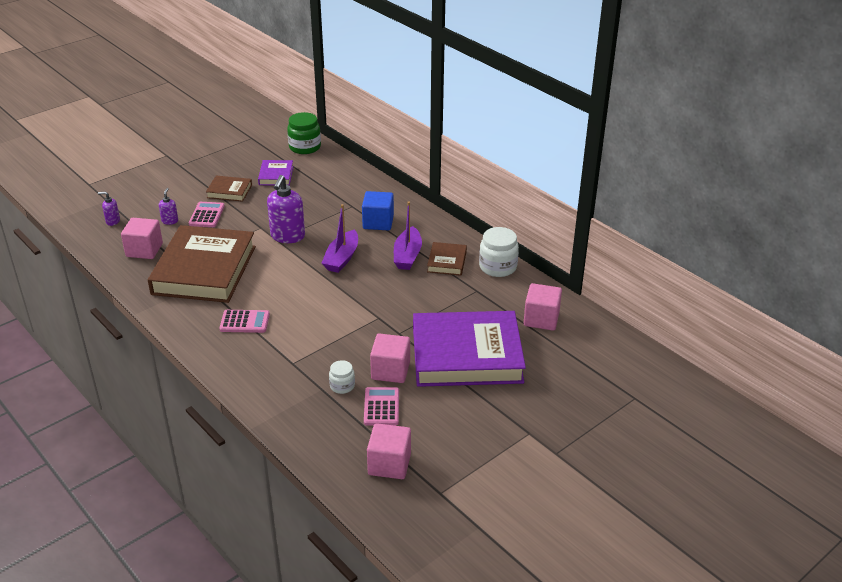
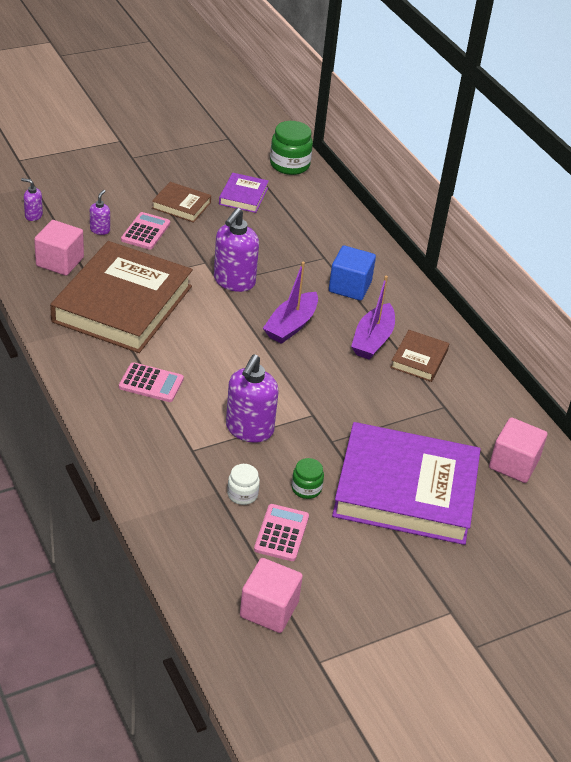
camera: 10 degrees right, 5 degrees up
pink cube [370,334,410,383] -> green jar [292,458,324,499]
white jar [479,227,519,277] -> none
none -> purple soap dispenser [226,354,278,442]

